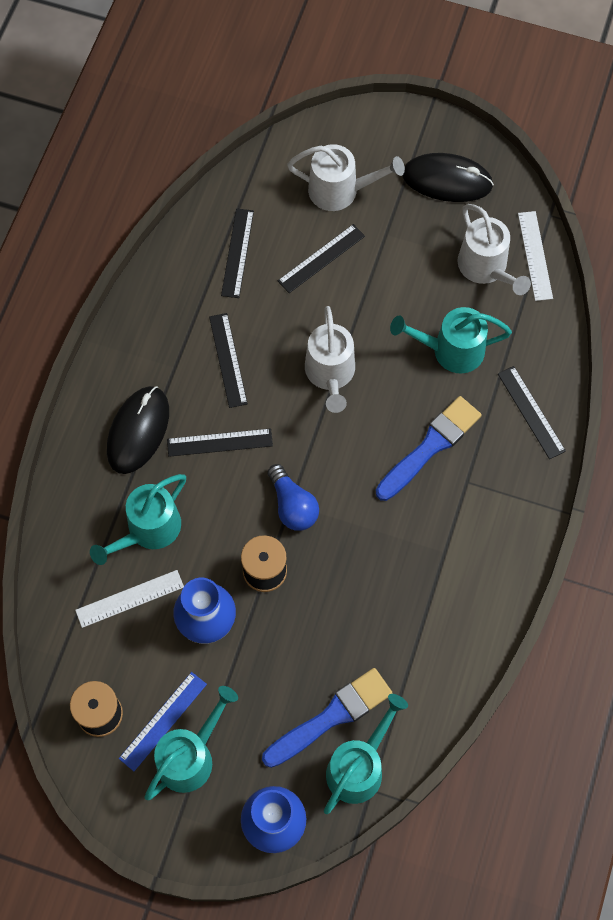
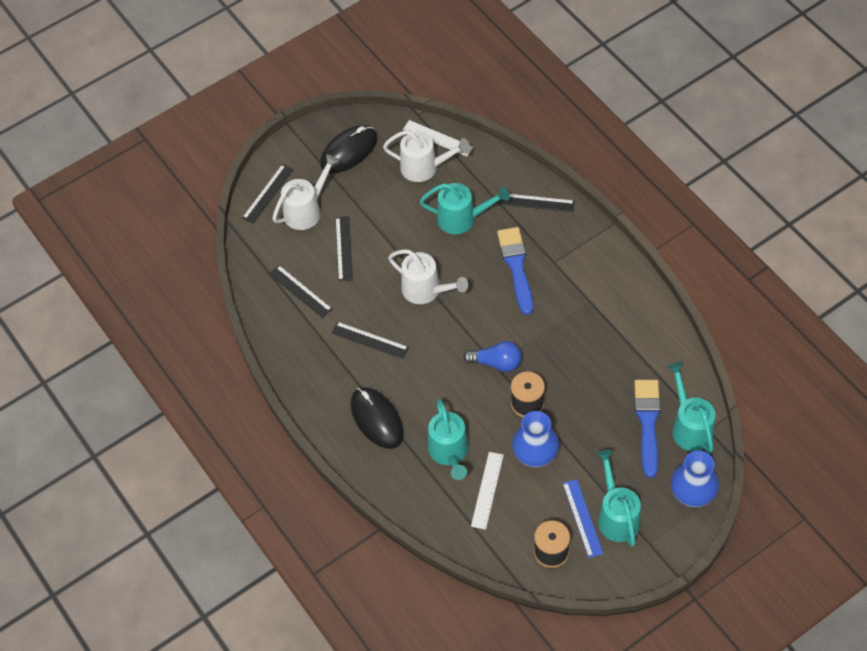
camera: 50 degrees left, 10 degrees down
black ruler [167,428,273,457] -> black ruler moved to [242,164,294,224]
turquoise watering can [390,307,512,374] -> turquoise watering can turned 120 degrees counterclockwise [420,183,510,234]

